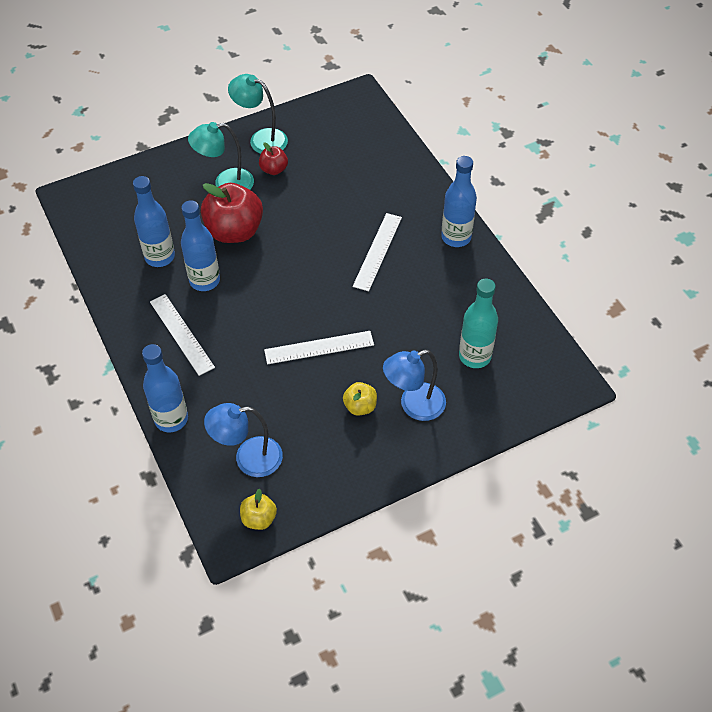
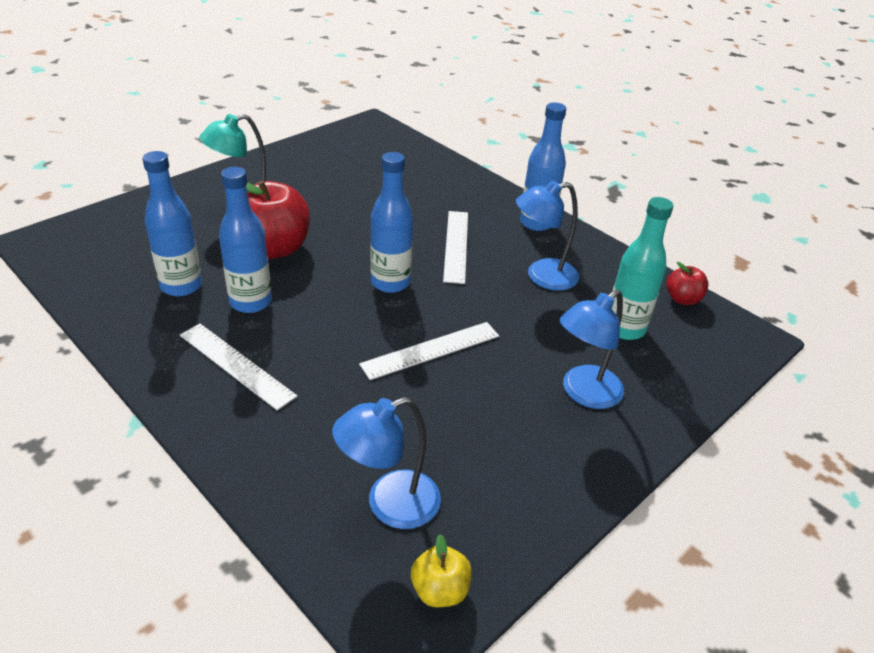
camera: 20 degrees left, 15 degrees down
blue bottle [142,344,188,432] -> blue bottle moved to [370,152,413,293]
turquoise lamp [228,74,288,154] -> none
red apple [259,142,288,175] -> red apple moved to [667,262,709,305]
yellow apple [343,382,377,416] -> none
none -> blue lamp [516,181,579,291]

